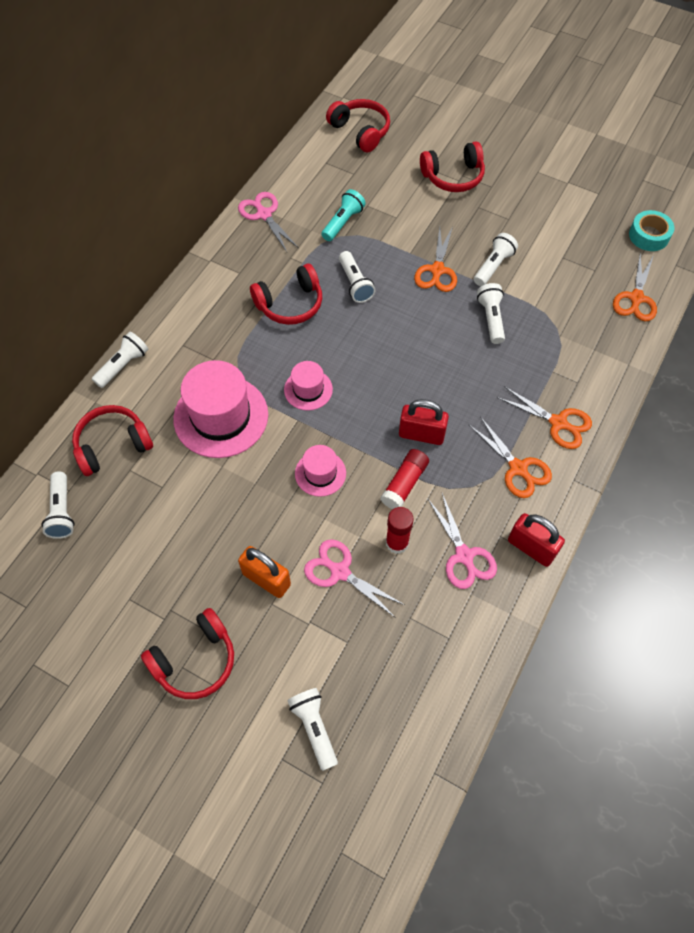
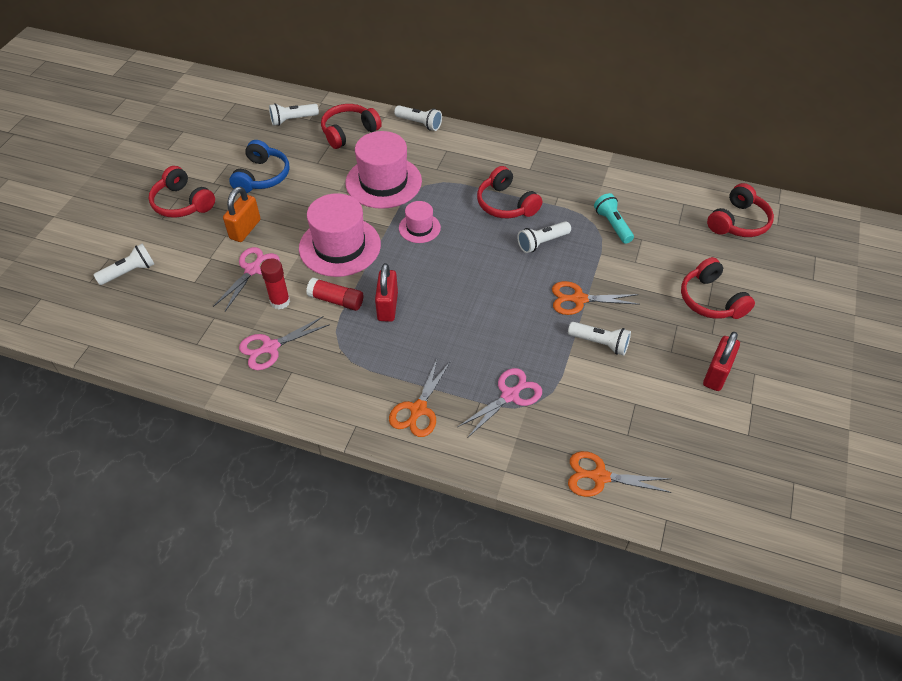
camera: 80 degrees right, 10 degrees down
red headphones [72,405,153,476] -> red headphones turned 90 degrees counterclockwise [321,104,382,149]
pink scissors [238,192,299,252] -> pink scissors moved to [458,368,542,437]
pink hat [295,445,346,497] -> pink hat [299,193,381,277], size x1.91
turquoise flashlight [321,189,366,241] -> turquoise flashlight turned 135 degrees counterclockwise [594,193,634,244]
orange scissors [469,416,552,498] -> none
white flashlight [477,283,505,344] -> none
red padlock [508,513,565,567] -> red padlock moved to [703,332,740,391]
turquoise tape [629,210,674,251] -> none
none -> blue headphones [229,140,290,193]

